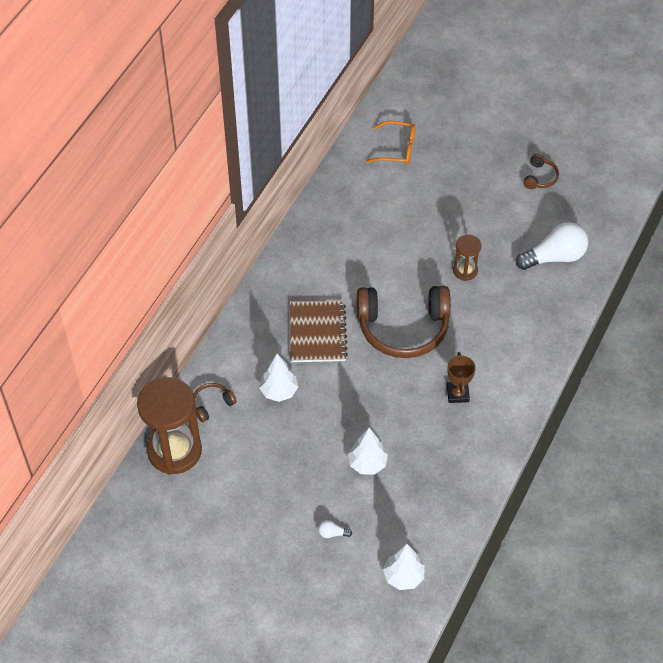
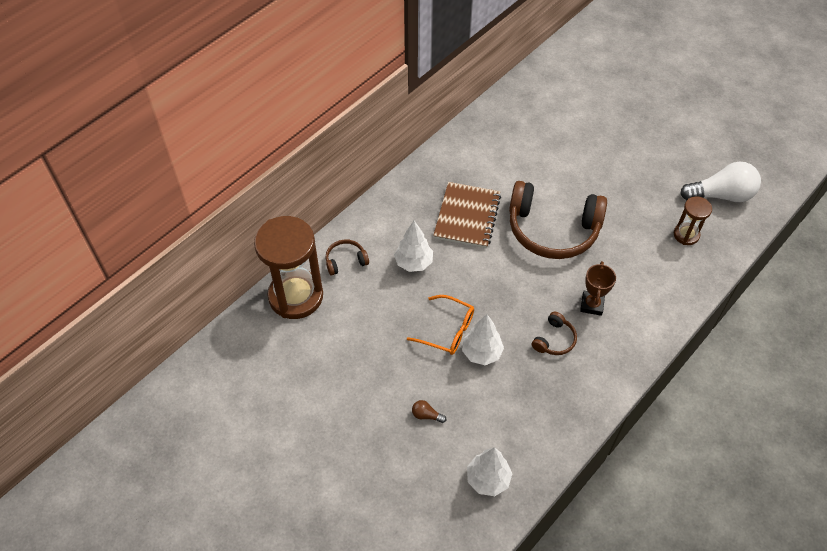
camera: 15 degrees right, 0 degrees up
white light bulb [318,520,352,538] -> brown light bulb [412,400,446,423]
orange glasses [366,121,415,165] -> orange glasses moved to [407,295,474,355]
brown hourglass [453,234,481,281] -> brown hourglass moved to [674,197,712,245]
brown headphones [523,154,559,189] -> brown headphones moved to [532,311,577,355]

